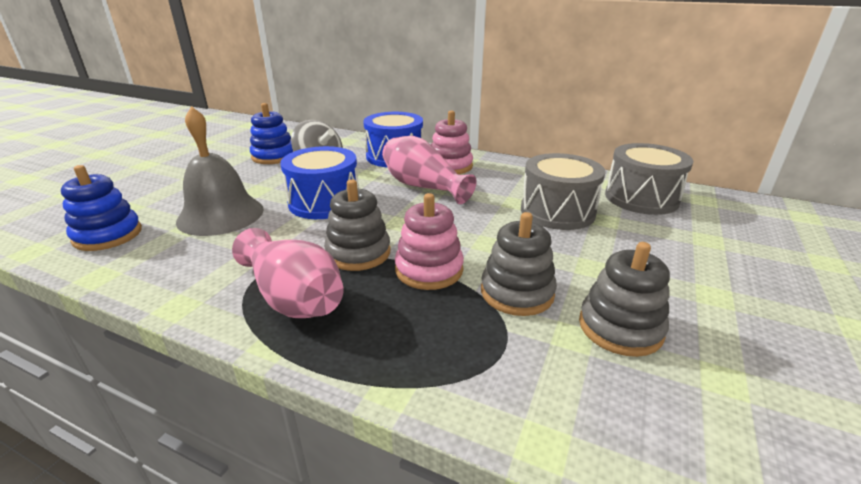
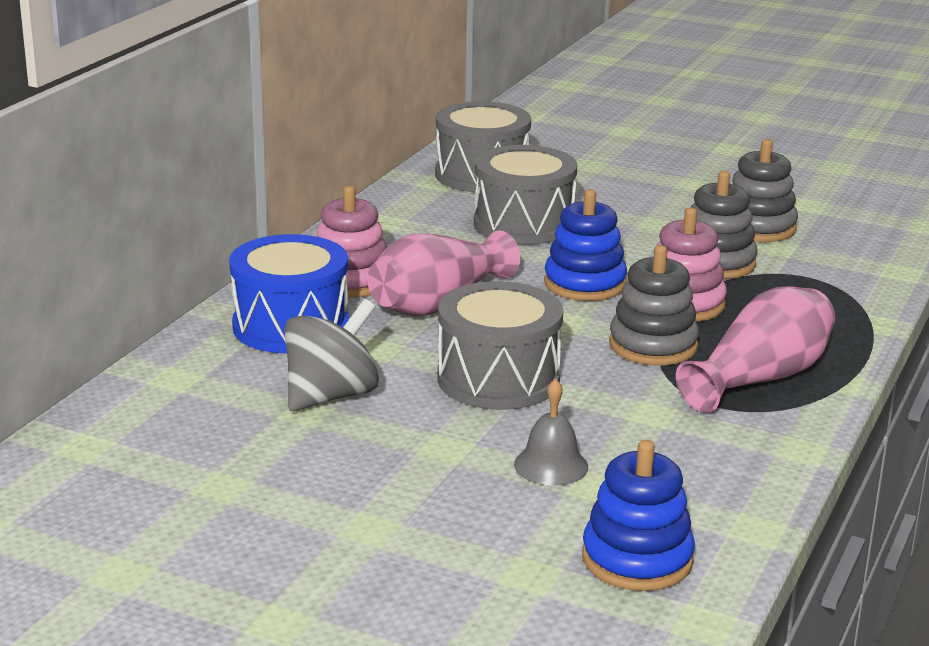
camera: 90 degrees left, 5 degrees down
grey bell [176,106,264,236] -> grey bell [514,379,588,486], size x0.50
blue stacking toy [250,103,293,164] -> blue stacking toy moved to [544,189,627,301]
blue drum [280,146,359,219] -> grey drum [437,281,563,410]

